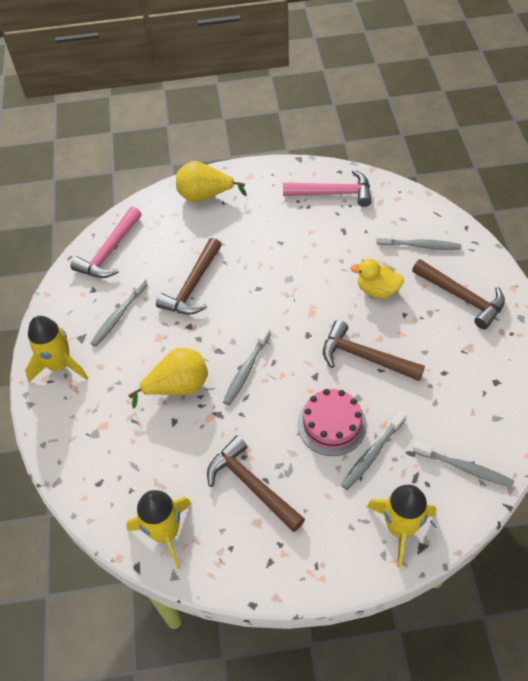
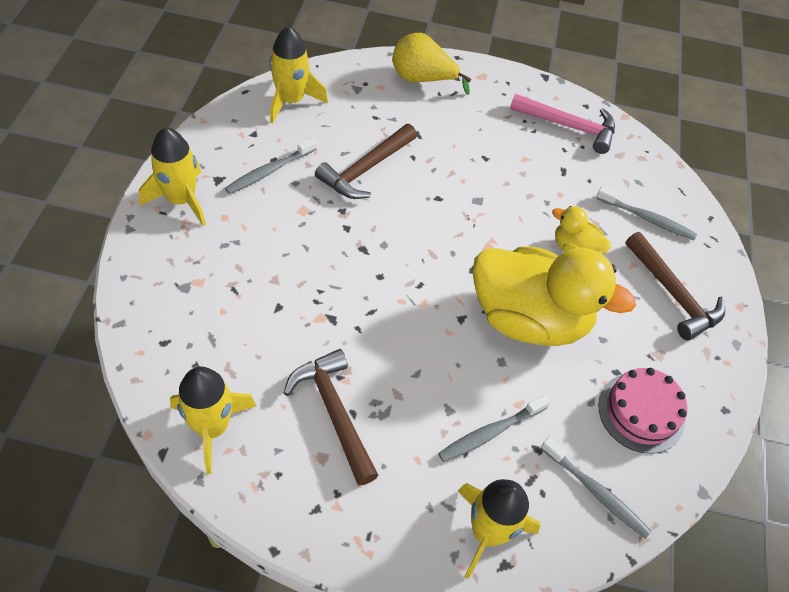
camera: 10 degrees right, 0 degrees up
pink hammer [71,206,142,278] -> yellow rocket [269,26,328,123]
yellow pear [128,348,208,408] -> none
grey toothbrush [223,327,271,405] -> none
pink cake [297,389,367,456] -> pink cake moved to [598,368,687,454]
brown hammer [323,320,425,381] -> yellow duck [473,246,636,346]

